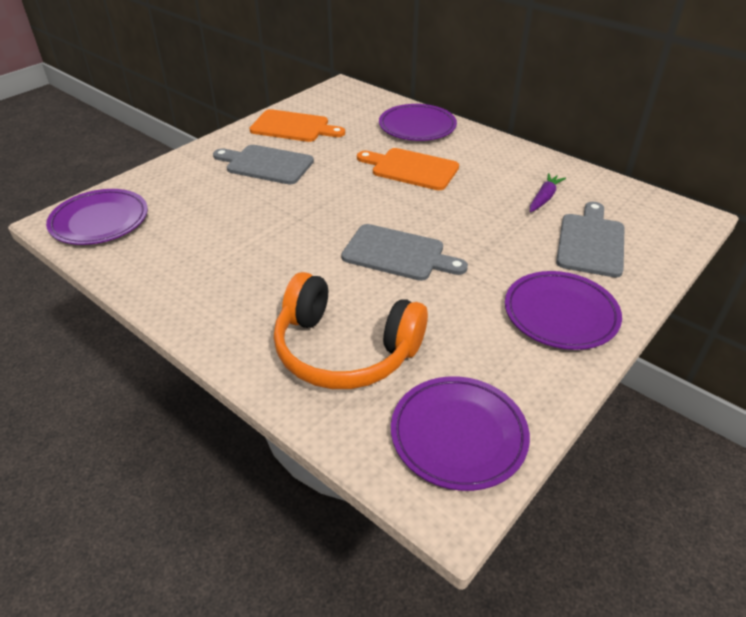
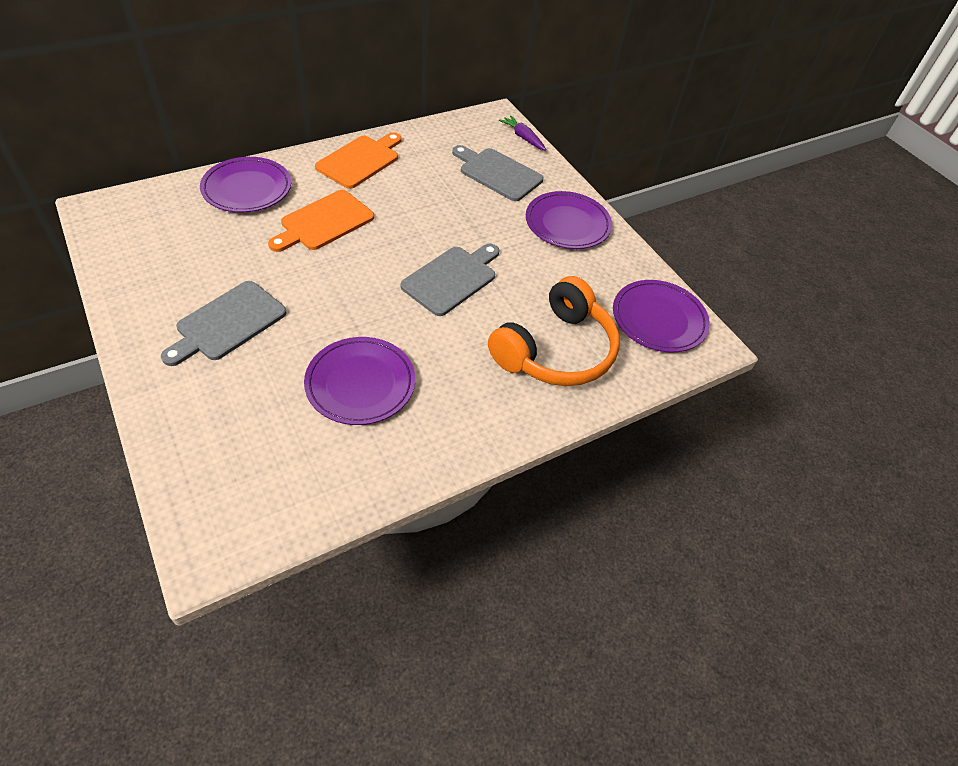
camera: 75 degrees left, 10 degrees up
purple plate [46,189,148,245] -> purple plate moved to [304,337,415,425]
orange cutting board [250,109,345,142] -> orange cutting board moved to [315,132,402,189]
purple carrot [530,173,566,212] -> purple carrot moved to [499,115,546,151]

